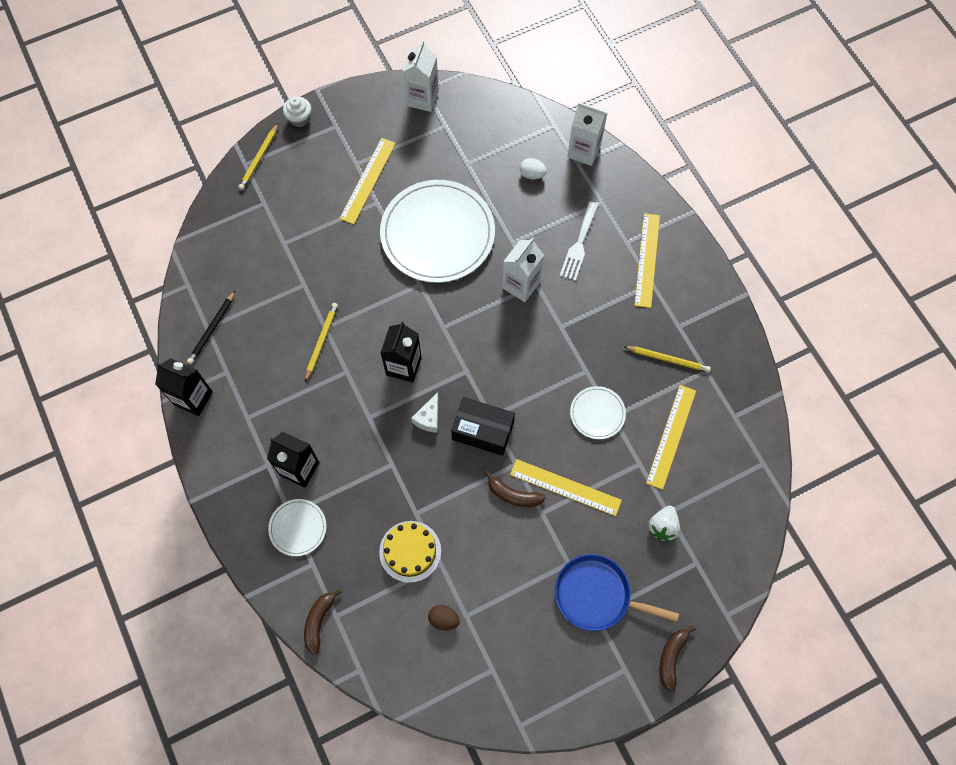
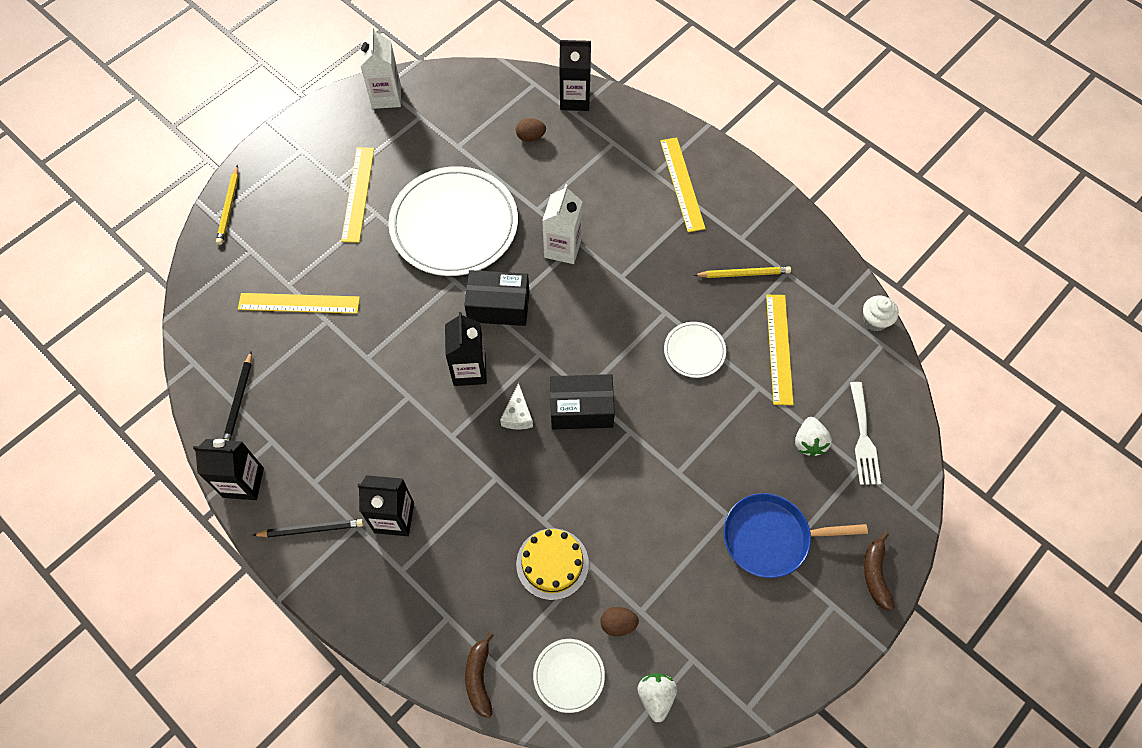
camera: 20 degrees left, 5 degrees down
white plate [268,499,326,556] -> white plate moved to [533,639,605,713]
white cupcake [283,97,311,127] -> white cupcake moved to [863,296,899,332]
yellow pencil [305,303,338,382] -> none
brown banana [485,470,546,507] -> none
yellow ruler [510,459,622,516] -> yellow ruler moved to [238,293,360,314]
white egg [519,158,547,179] -> brown egg [516,118,546,142]
white fork [560,202,598,281] -> white fork moved to [850,382,881,485]
white carton [567,102,608,166] -> black carton [559,40,591,111]
none -> black pencil [253,519,364,537]
none -> black box [464,270,529,326]
none -> white strawberry [637,673,677,722]

